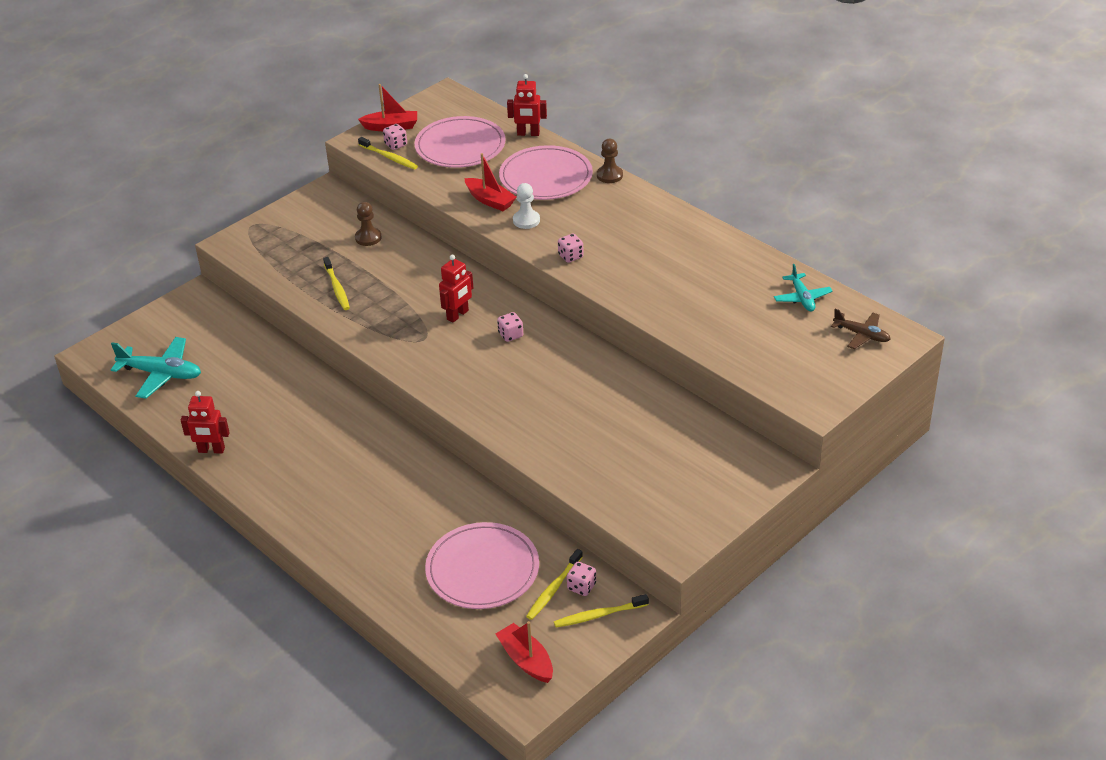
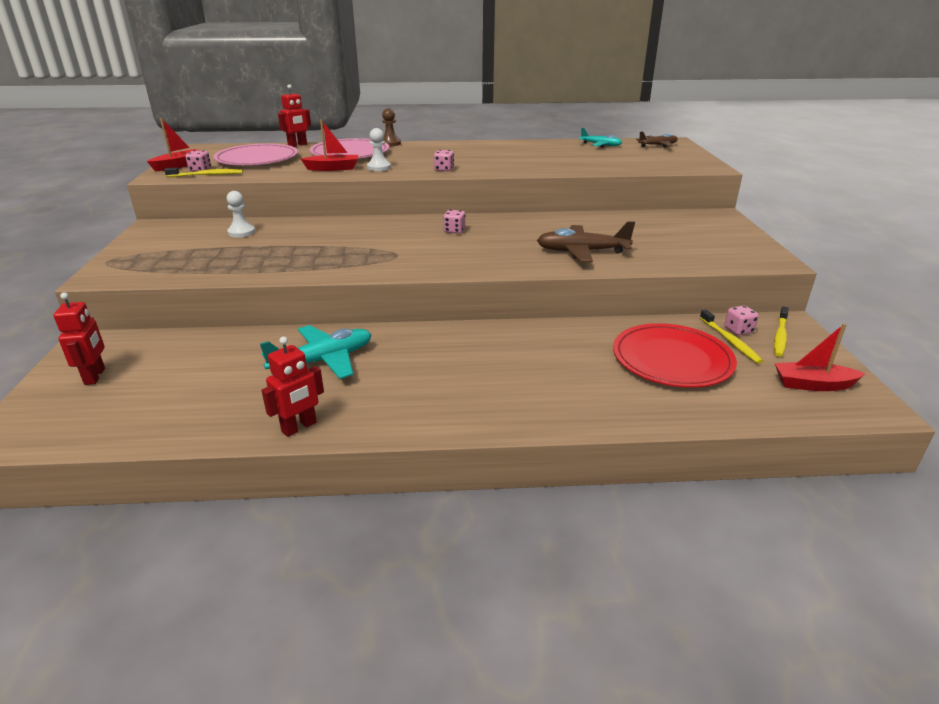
camera: 50 degrees left, 10 degrees down
turquoise plane [111,337,201,399] -> turquoise plane moved to [260,325,372,379]
yellow toothbrush [323,257,350,310] -> none
brown pawn [355,202,382,246] -> white pawn [227,191,255,238]
pink plate [425,522,539,609] -> red plate [613,323,737,388]
red robot [439,255,473,323] -> red robot moved to [54,292,105,385]
none -> brown plane [537,221,635,262]

